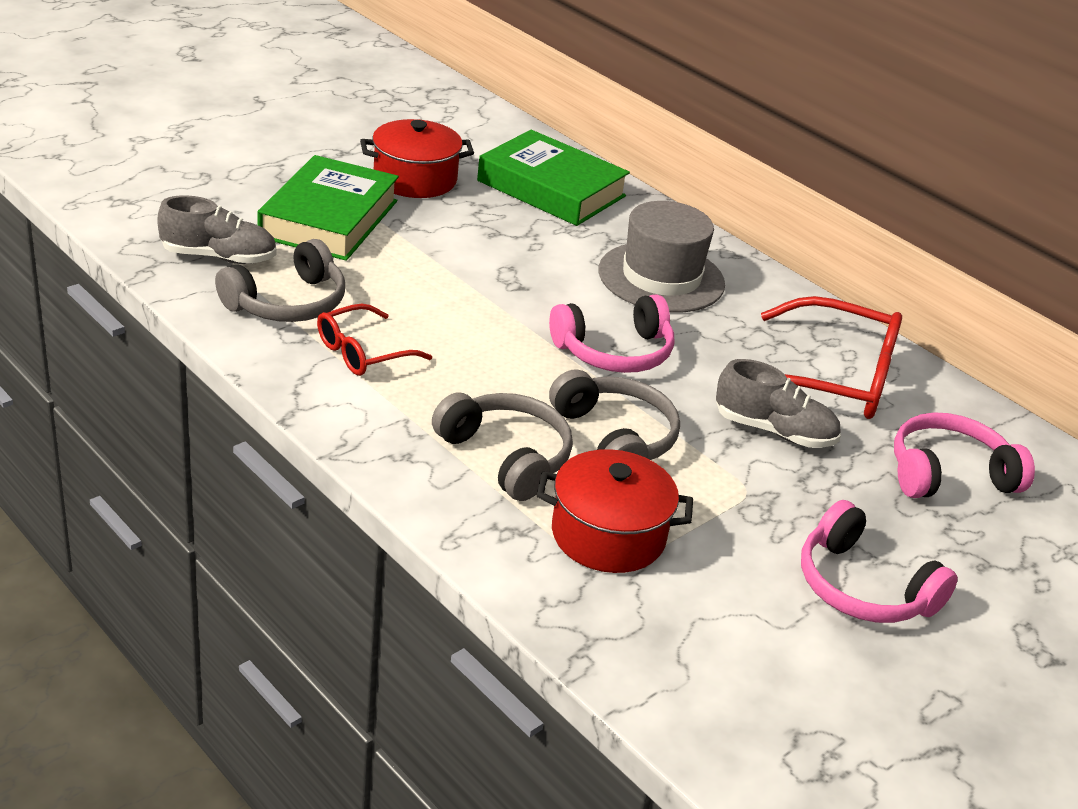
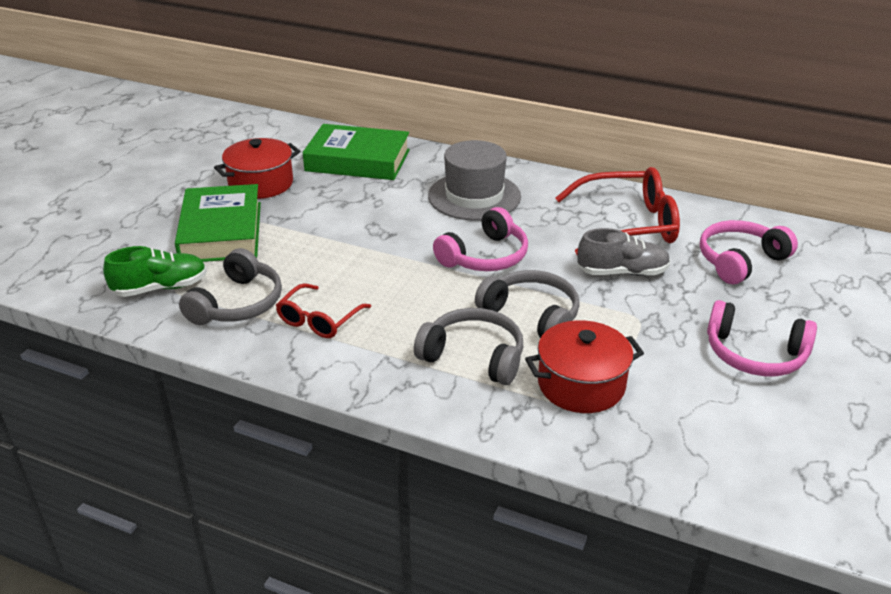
camera: 20 degrees left, 0 degrees up
grey shoe [158,195,276,264] -> green shoe [103,246,207,297]

